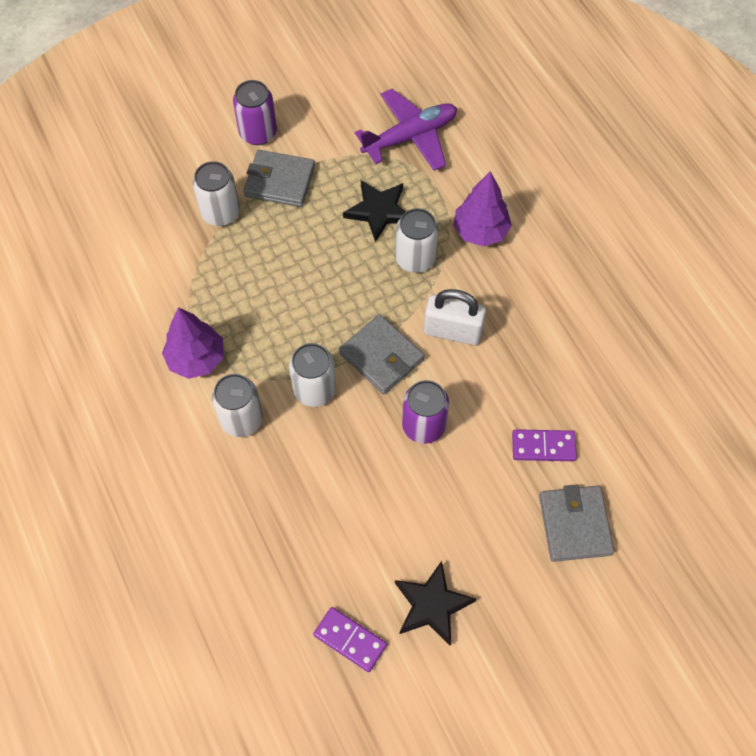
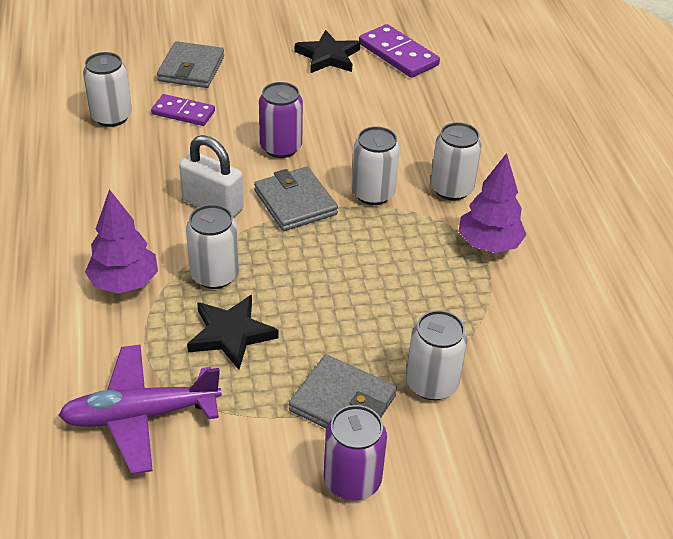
camera: 165 degrees left, 20 degrees down
purple domino [313,607,387,672] -> purple domino [359,24,440,78], size x1.50
none -> white can [83,52,132,127]

